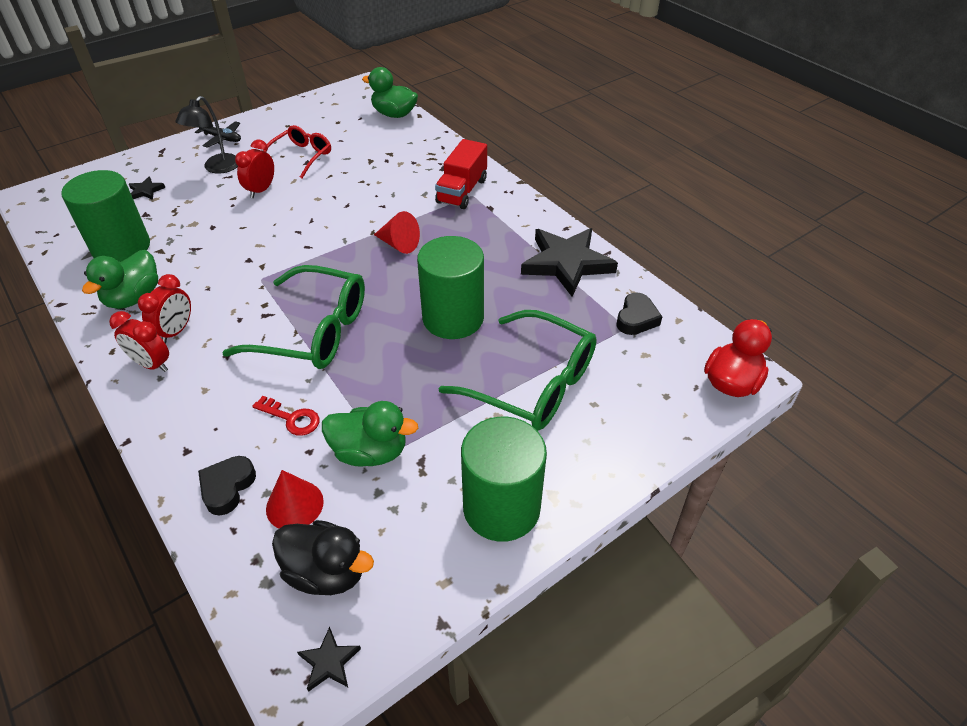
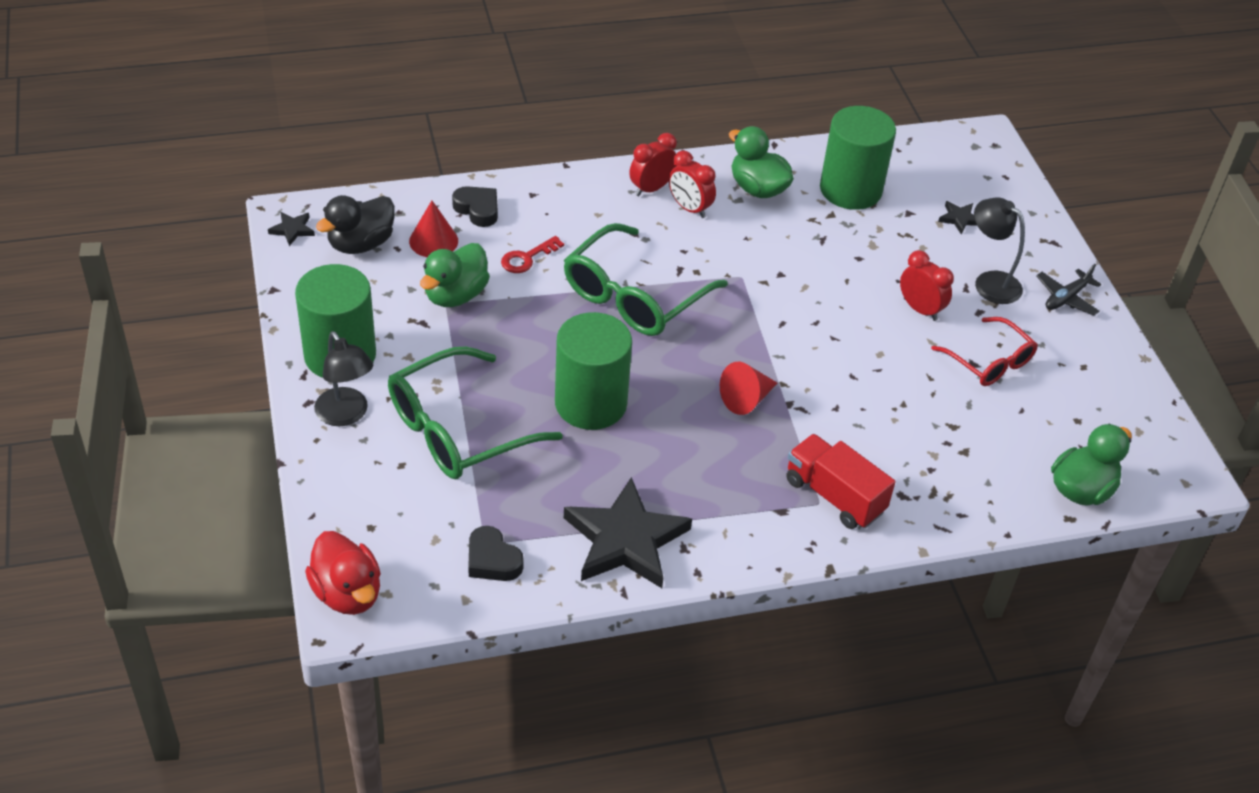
camera: 110 degrees right, 0 degrees up
none -> black lamp [314,331,373,426]

